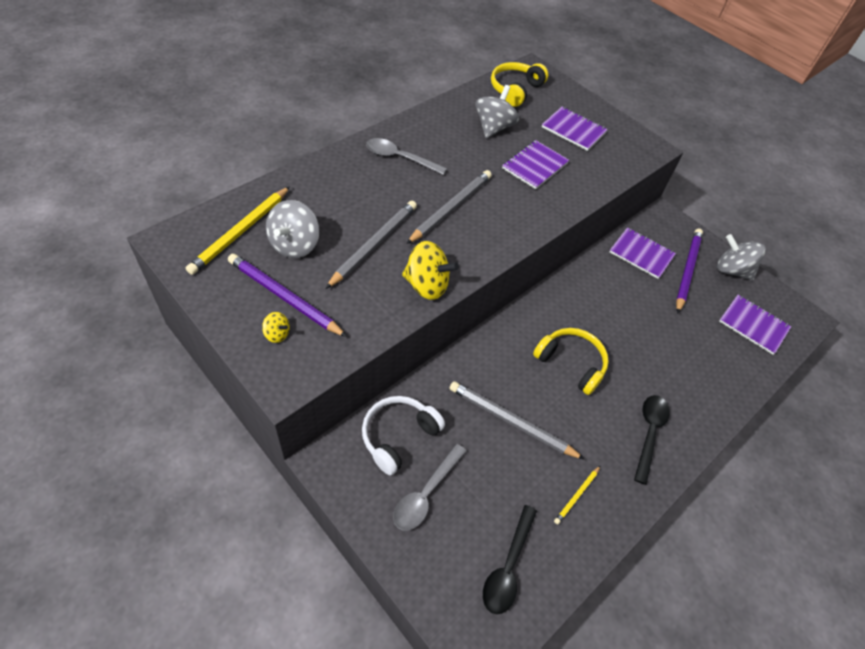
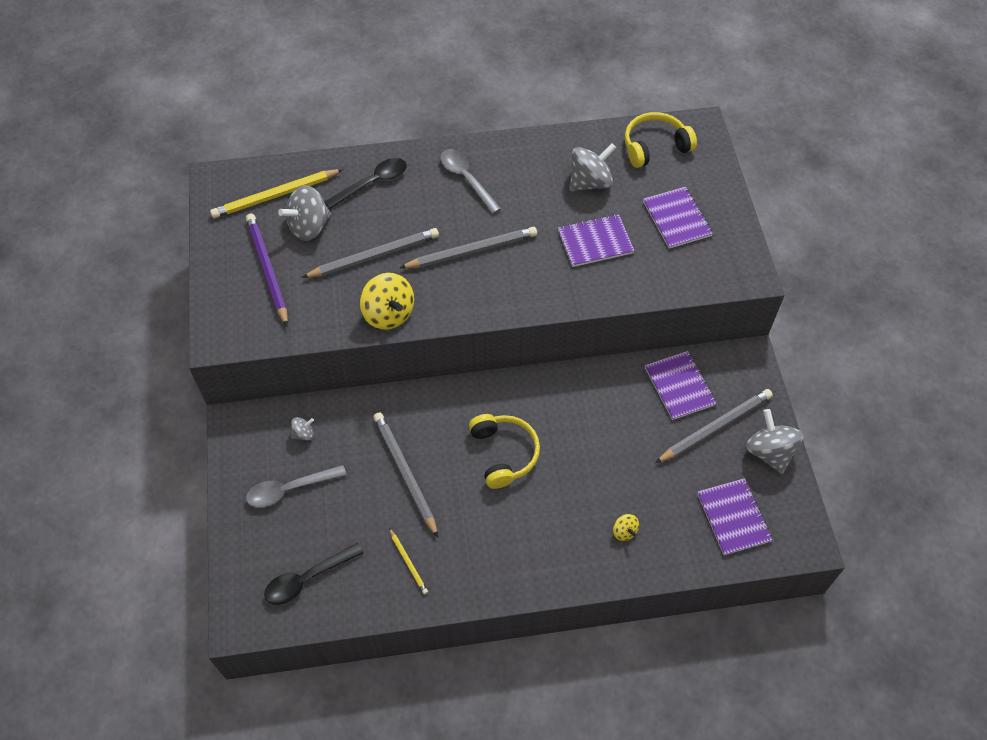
camera: 40 degrees right, 5 degrees up
yellow spinning top [262,312,290,343] -> yellow spinning top moved to [613,514,639,541]
white headphones [362,396,445,475] -> grey spinning top [291,417,314,440]
yellow pencil [554,466,600,525] -> yellow pencil turned 105 degrees counterclockwise [389,528,428,594]
black spoon [634,395,670,485] -> black spoon moved to [324,158,407,209]
purple pencil [676,228,703,314] -> grey pencil [655,389,773,463]

